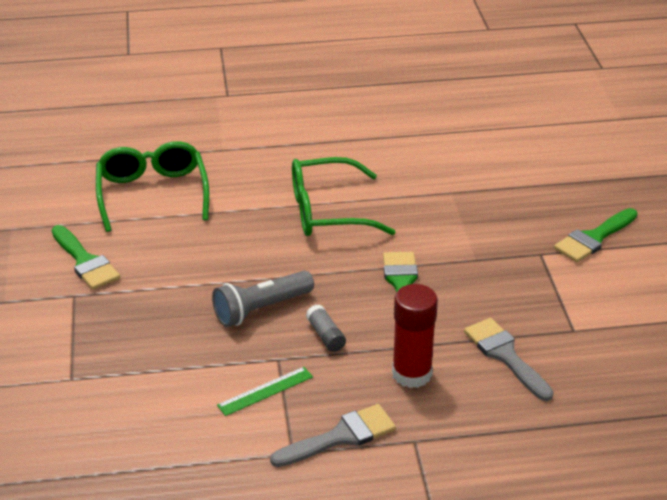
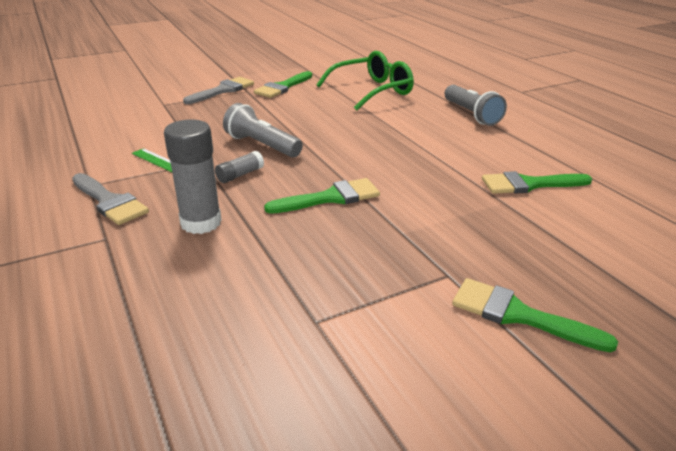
camera: 70 degrees right, 5 degrees down
green glasses [292,157,396,236] -> none
red glue stick [392,284,438,388] -> grey glue stick [164,120,222,234]
grey brush [464,318,554,401] -> grey brush moved to [183,77,254,104]
none -> grey flashlight [445,85,507,126]
none -> green brush [482,171,592,194]

